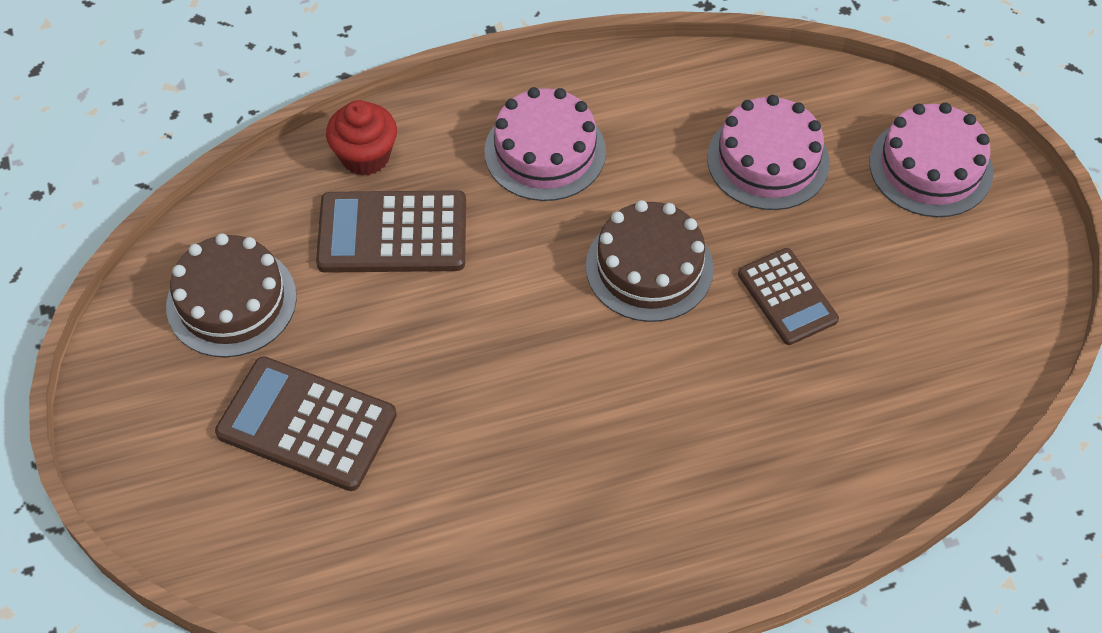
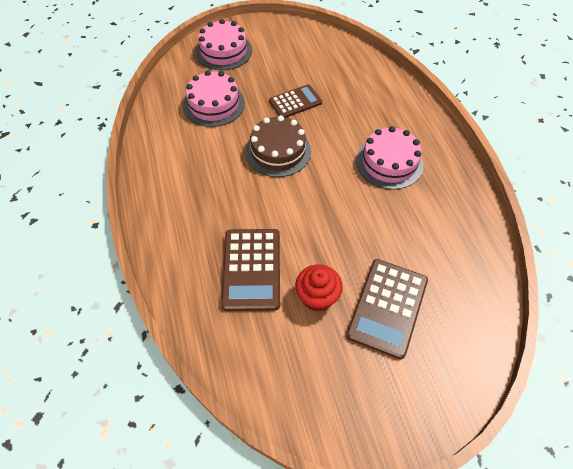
camera: 90 degrees left, 0 degrees up
brown cake [166,233,297,357] -> none
red cupcake [326,100,397,176] -> red cupcake moved to [295,264,343,312]
pink cake [484,87,606,201] -> pink cake moved to [356,126,423,190]

